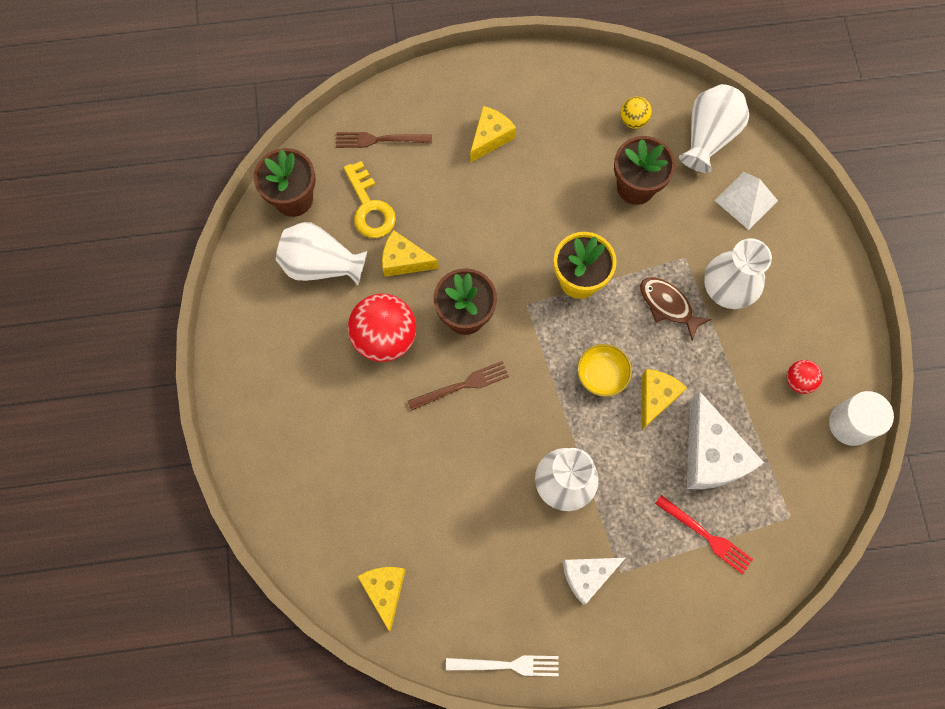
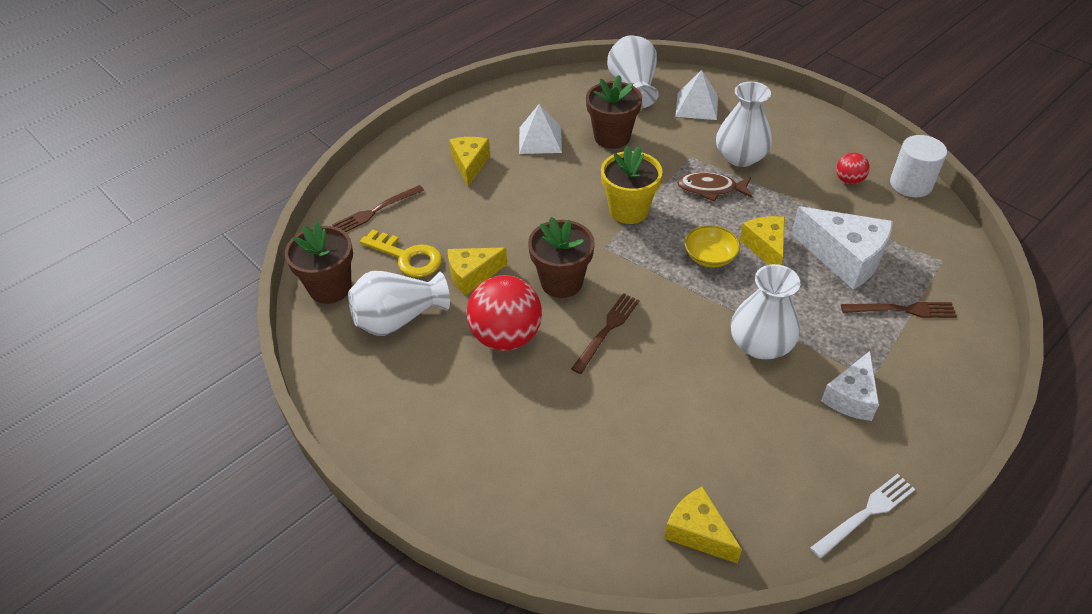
camera: 35 degrees left, 25 degrees down
yellow ball [620,97,652,129] -> none
red fork [655,495,753,574] -> brown fork [841,302,957,318]
none -> white pyramid [519,104,562,154]

